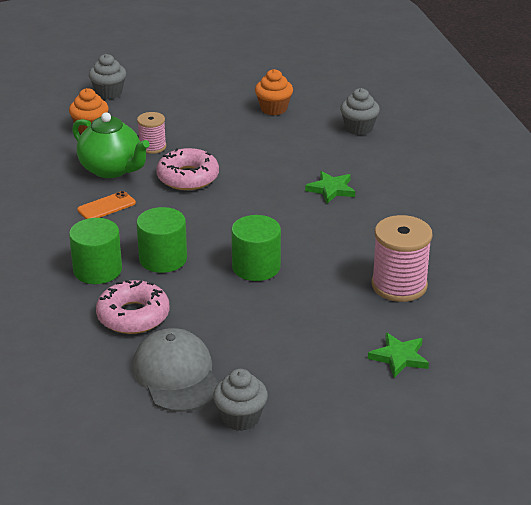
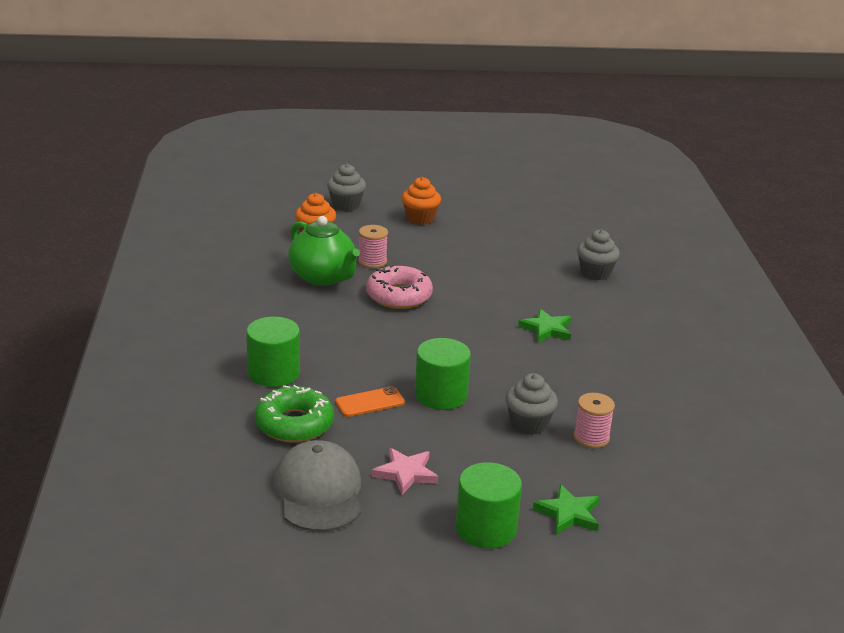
camera: 10 degrees right, 5 degrees down
orange phone [77,191,136,219] -> orange phone moved to [335,386,405,417]
pink donut [96,280,170,334] -> green donut [255,385,334,442]
green cylinder [136,207,187,273] -> green cylinder moved to [456,462,522,548]
grey cupcake [213,369,268,431] -> grey cupcake moved to [505,373,558,435]
orange cupcake [255,69,293,115] -> orange cupcake moved to [402,177,441,225]
pink spool [372,215,433,302] -> pink spool [574,393,615,448], size x0.58
none -> pink star [372,448,438,495]

